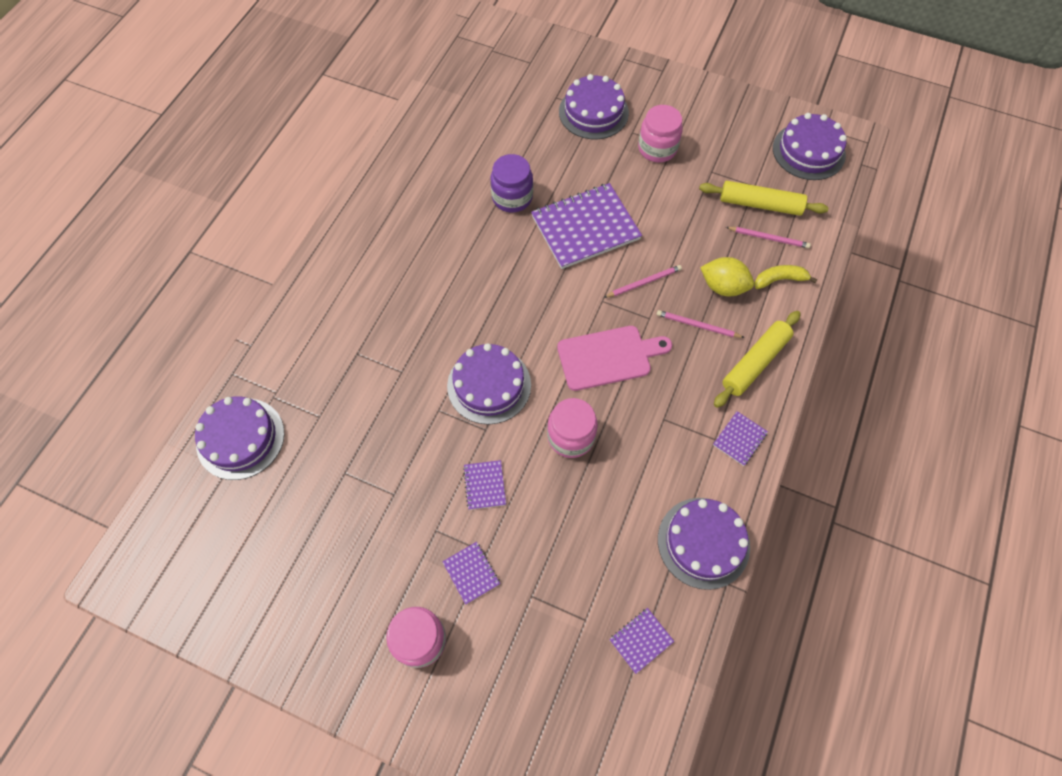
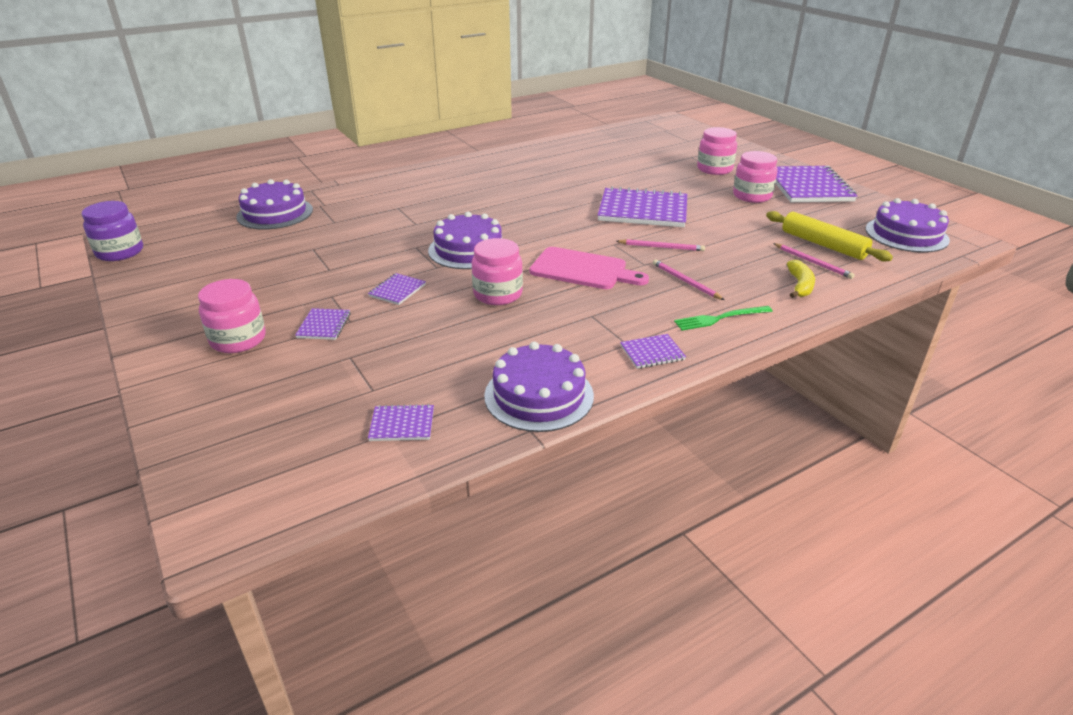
camera: 35 degrees right, 30 degrees down
purple jar [491,154,533,212] -> purple jar moved to [82,201,143,261]
purple cake [559,74,629,139] -> pink jar [697,127,737,175]
yellow lemon [700,257,754,296] -> none
yellow rolling pin [714,311,801,408] -> green fork [674,306,773,330]
yellow banana [754,265,818,289] -> yellow banana turned 75 degrees clockwise [787,260,815,298]
none -> purple notebook [775,166,857,202]

